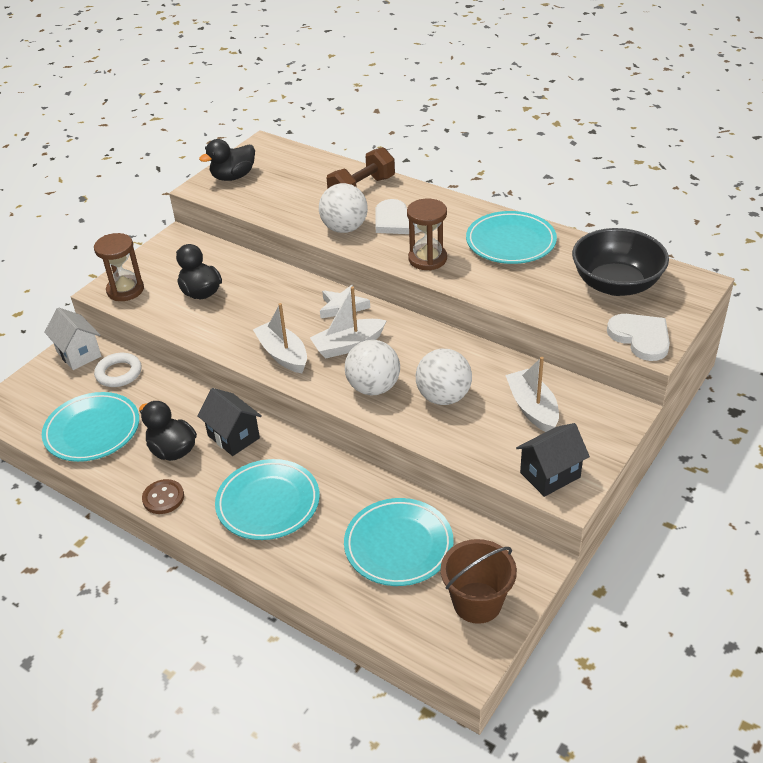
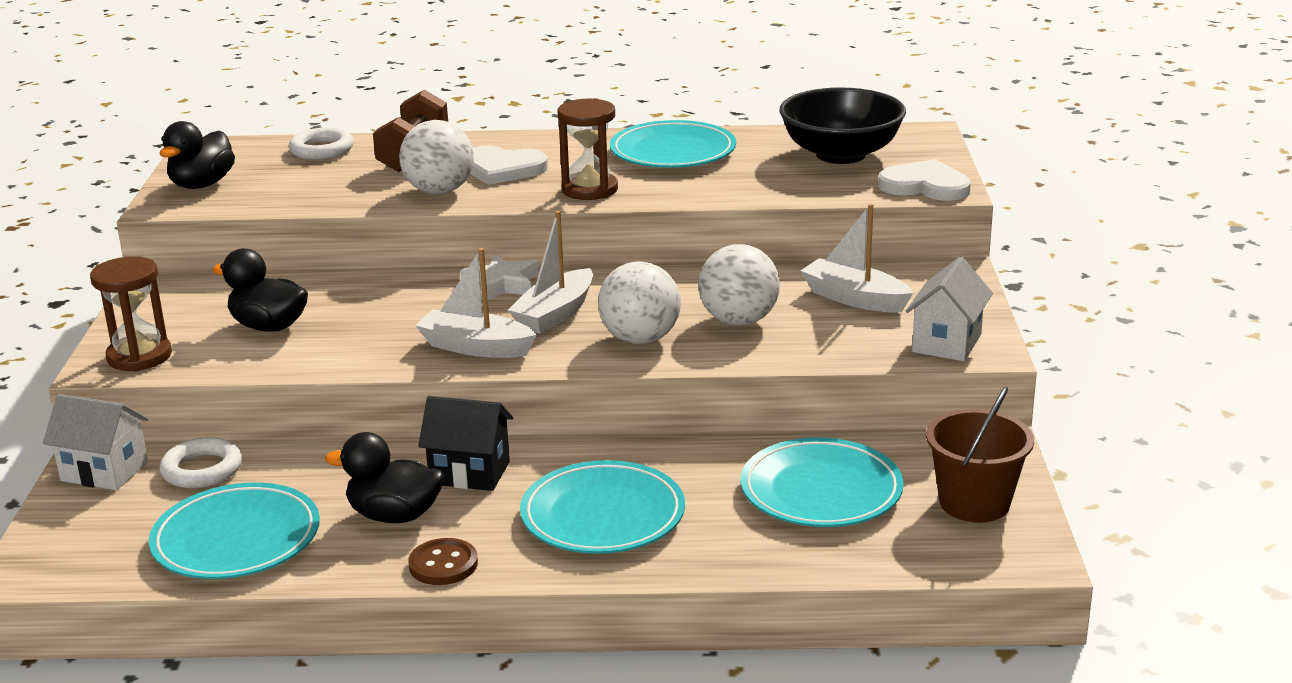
camera: 35 degrees left, 15 degrees down
black house [516,423,590,497] -> white house [906,257,993,362]
none -> white ring [289,127,354,160]

